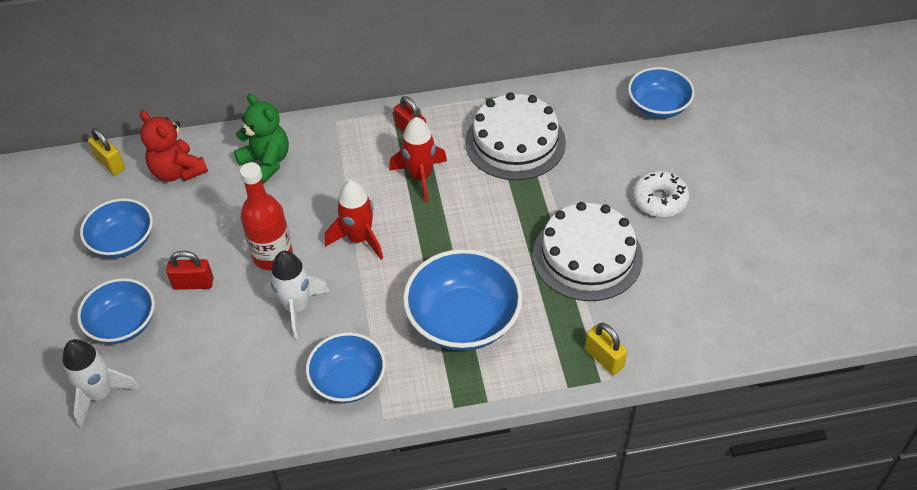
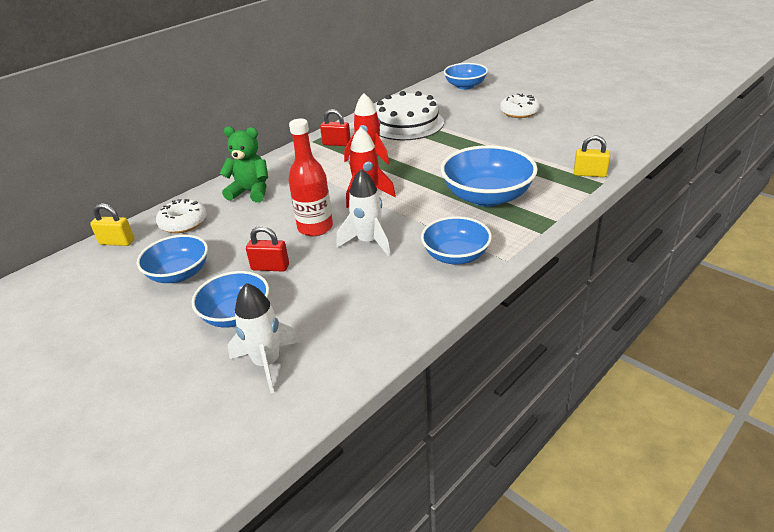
camera: 35 degrees left, 15 degrees down
red teddy bear [140,111,208,182] -> white donut [156,199,207,233]
red padlock [166,251,214,290] -> red padlock turned 45 degrees clockwise [246,226,289,272]
white cake [533,202,643,301] -> none

